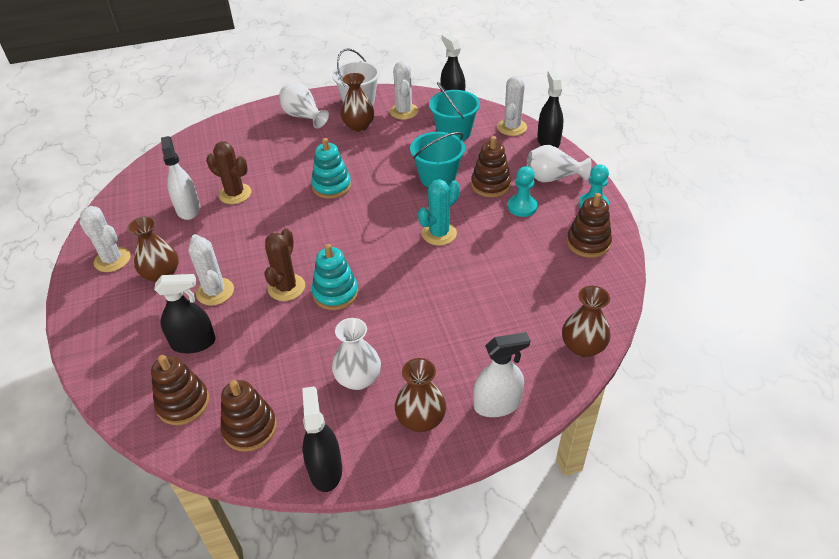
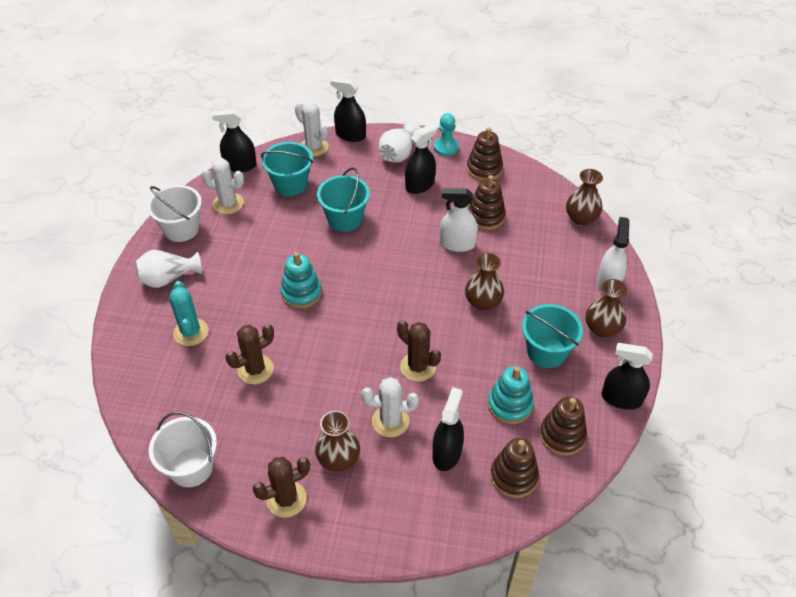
camera: 65 degrees left, 5 degrees up
white cactus [79,206,131,272] -> brown cactus [253,457,310,518]
white spray bottle [161,136,200,220] -> white spray bottle moved to [440,188,478,252]
turquoise stacking toy [312,244,358,310] -> turquoise stacking toy moved to [488,366,534,424]
white vase [332,318,381,390] -> turquoise bucket [522,304,583,368]
brown vase [341,73,374,132] -> brown vase moved to [465,253,504,311]
turquoise cactus [418,179,460,246] -> turquoise cactus moved to [169,281,208,346]
brown stacking toy [471,136,511,197] -> brown stacking toy moved to [468,175,506,230]
turquoise pawn [508,166,538,217] -> black spray bottle [405,123,437,194]
none -> white bucket [149,412,217,487]

